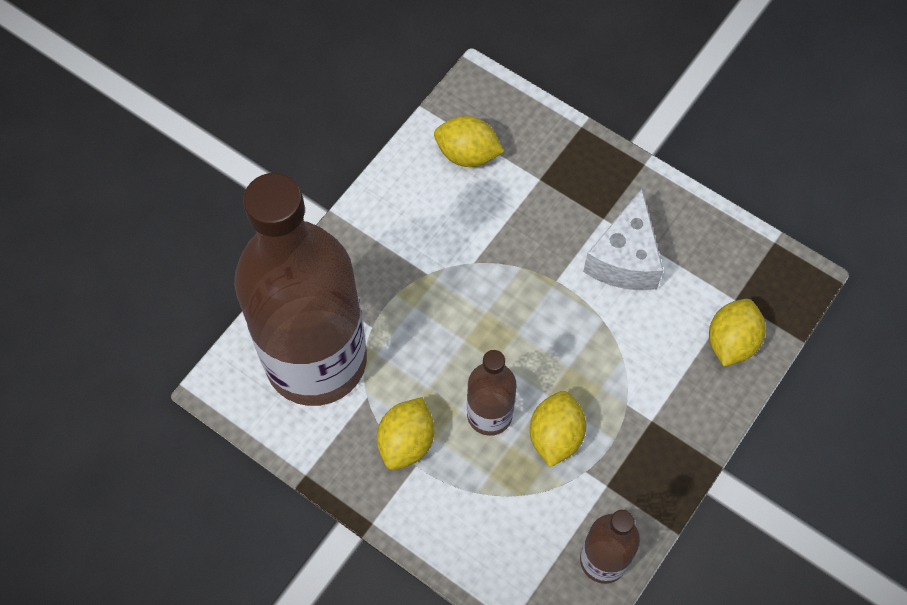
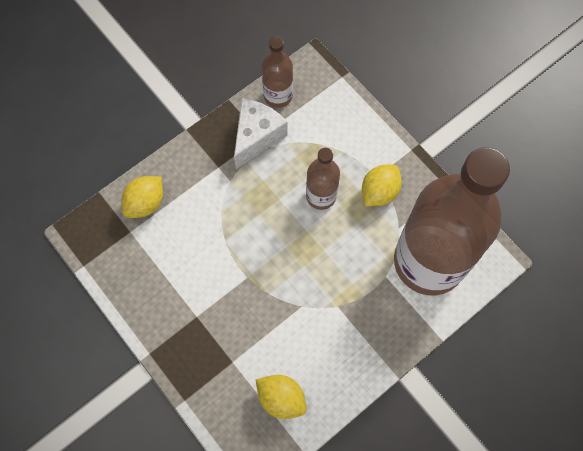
camera: 165 degrees left, 5 degrees up
yellow lemon [530,391,586,467] -> none
white cheese [583,189,664,290] -> white cheese moved to [234,98,288,169]

